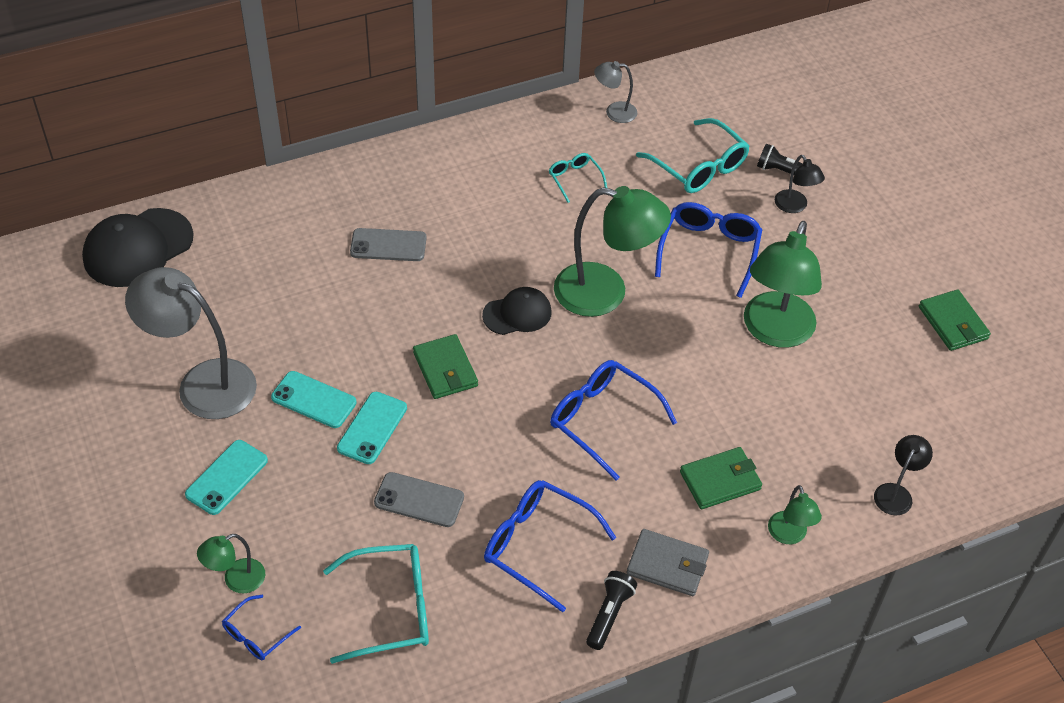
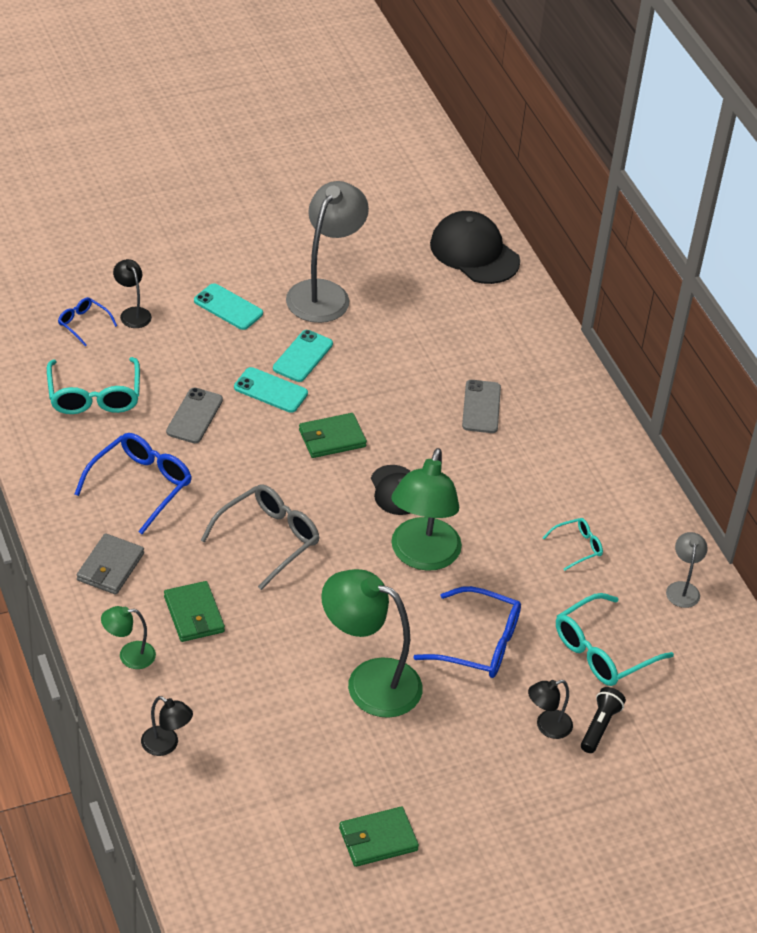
camera: 90 degrees right, 5 degrees down
green lamp [197,534,265,594] -> black lamp [113,259,152,328]
blue glasses [550,360,677,480] -> grey glasses [200,484,320,590]
black flashlight [586,571,637,650] -> none

